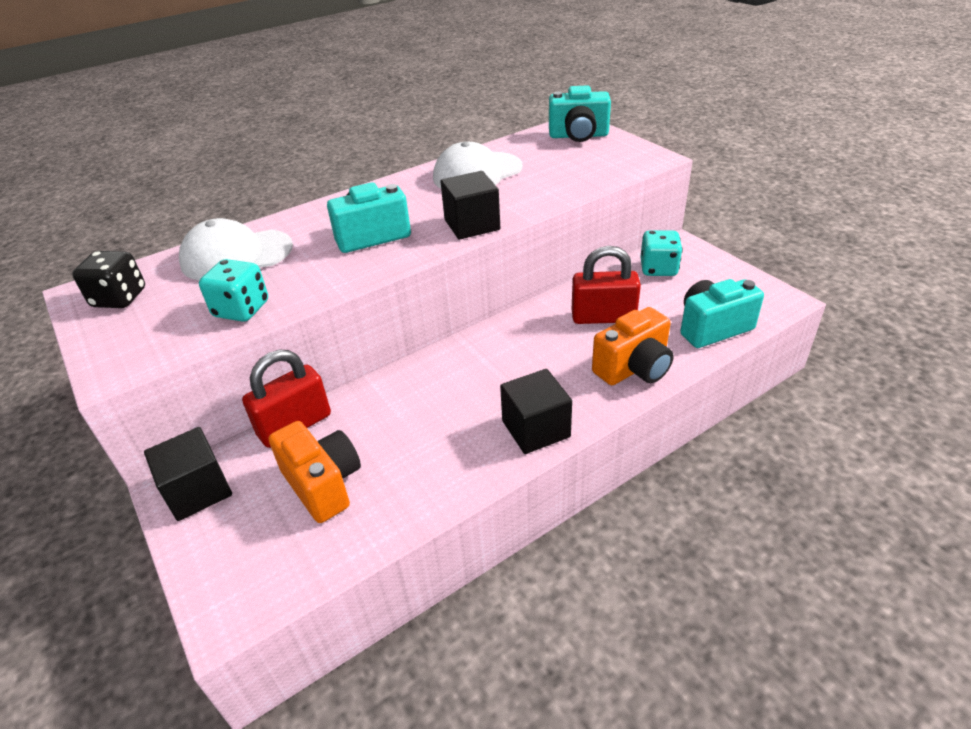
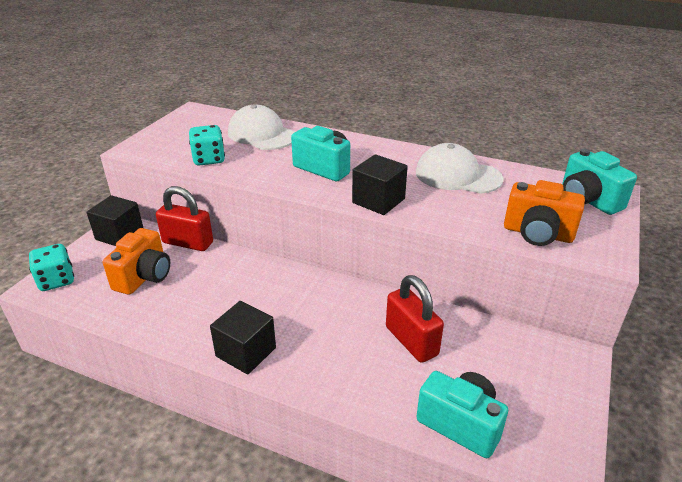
camera: 55 degrees right, 5 degrees down
black dice [72,251,145,308] -> none
orange camera [592,307,674,385] -> orange camera moved to [504,180,585,246]
turquoise dice [640,230,683,276] -> turquoise dice moved to [29,244,74,291]

